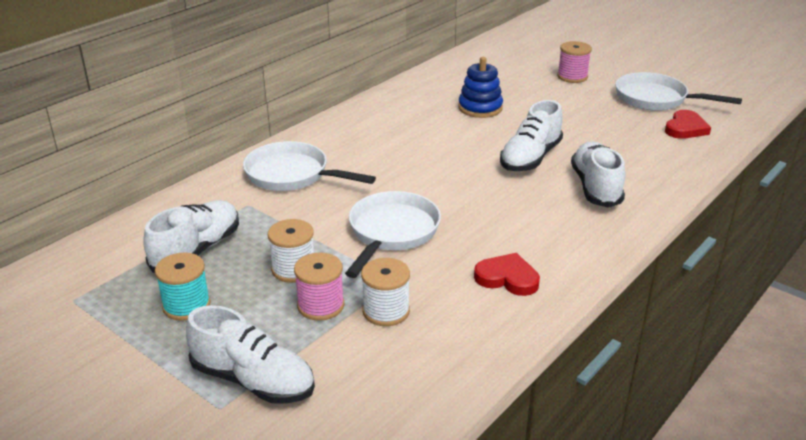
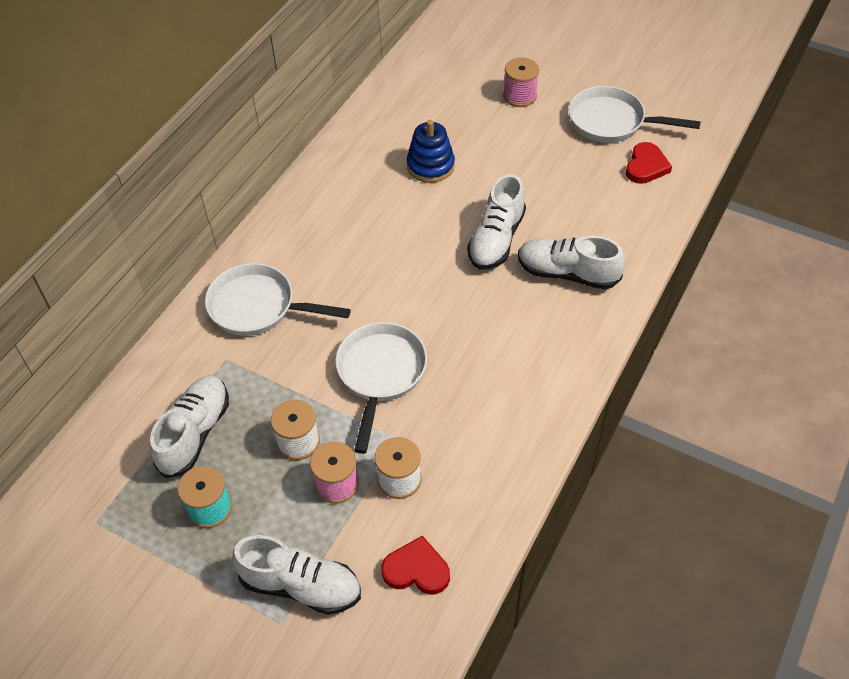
camera: 10 degrees left, 20 degrees up
red heart [474,253,540,296] -> red heart moved to [381,535,450,595]
white shoe [571,142,625,208] -> white shoe turned 60 degrees counterclockwise [518,236,625,289]

